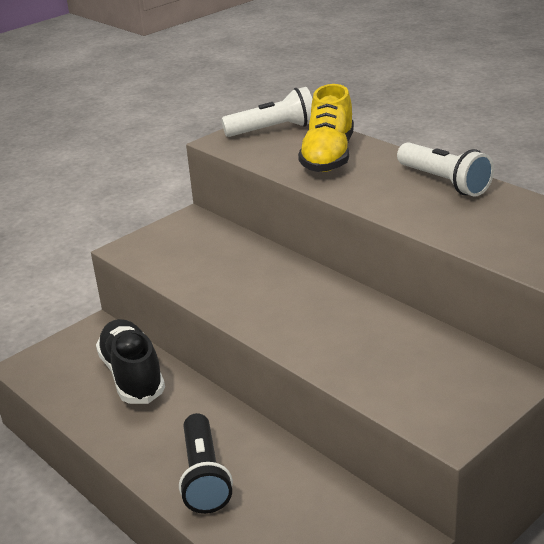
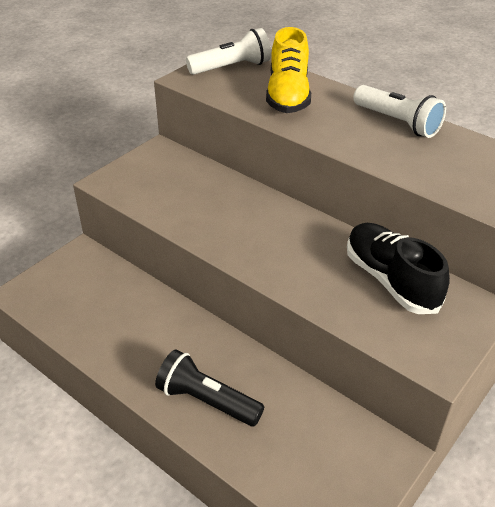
camera: 10 degrees left, 10 degrees up
black shoe [96,319,165,404] -> black shoe moved to [347,223,450,314]
black flashlight [179,413,233,514] -> black flashlight turned 135 degrees clockwise [155,349,264,426]

